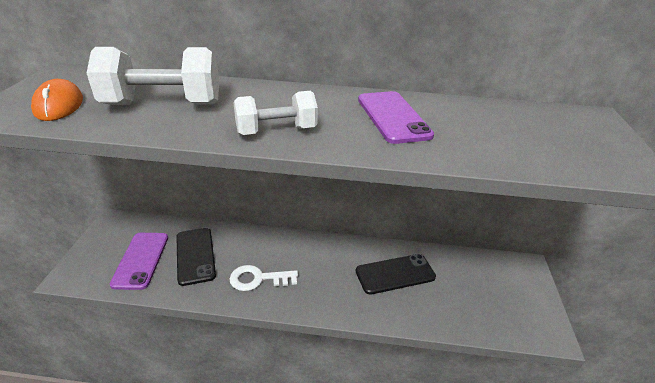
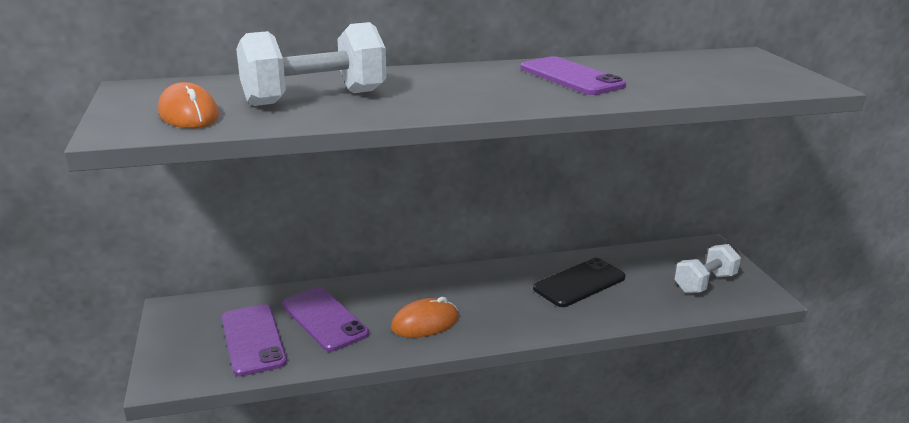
camera: 20 degrees left, 10 degrees down
black phone [176,228,216,286] -> purple phone [282,287,369,352]
white key [230,265,298,291] -> orange mouse [391,297,459,337]
white dumbbell [233,91,318,135] -> white dumbbell moved to [675,244,741,293]

